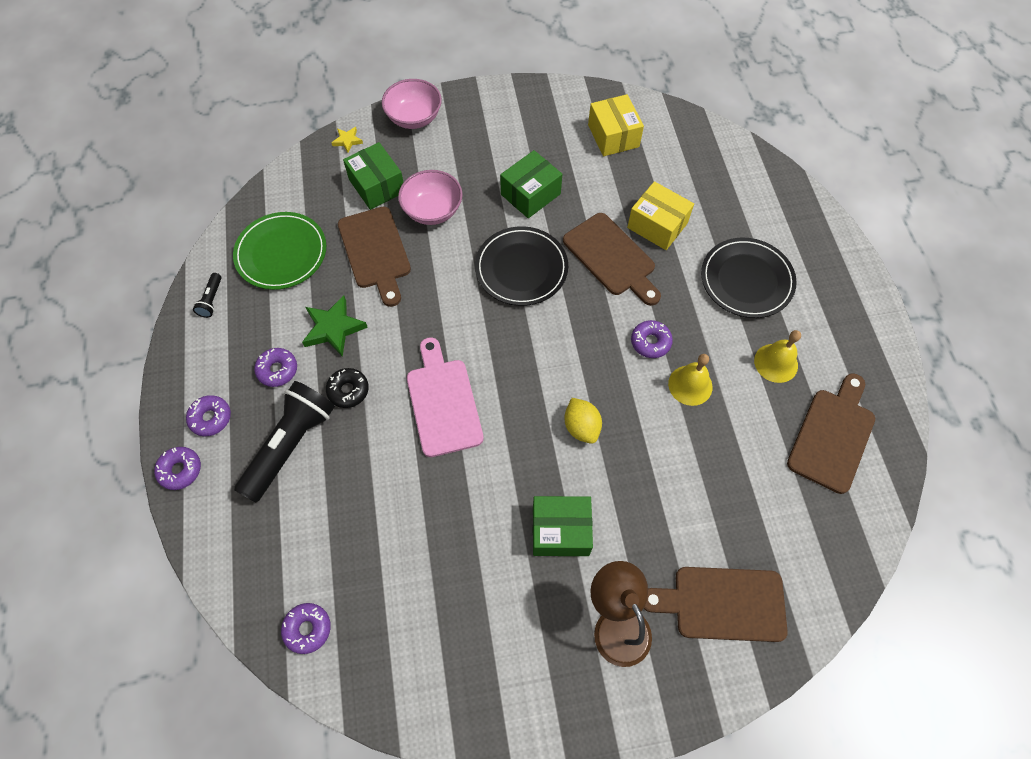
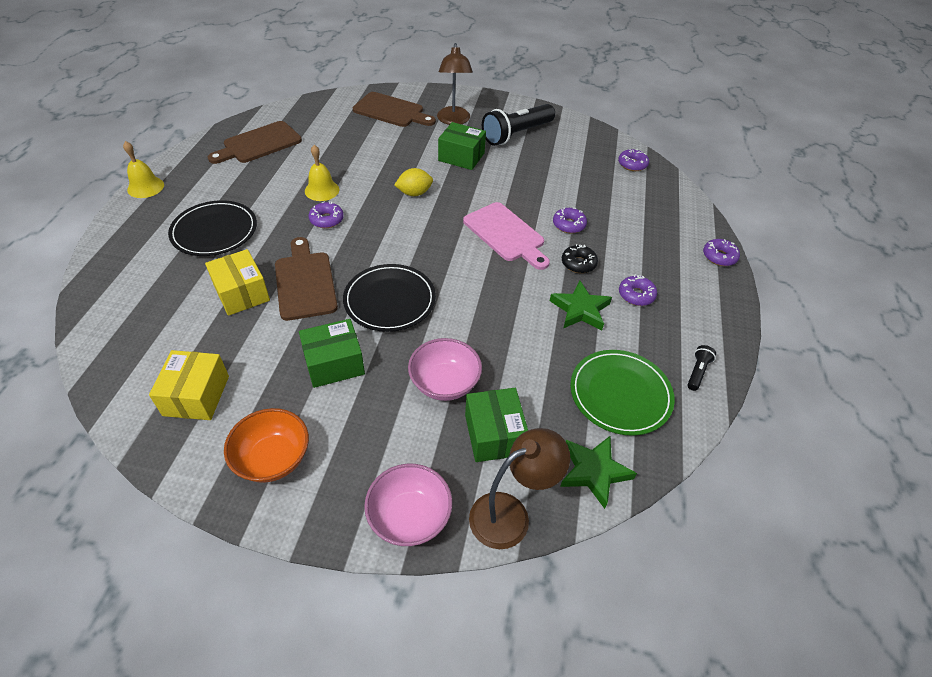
camera: 160 degrees left, 15 degrees down
purple donut [186,395,231,436] -> purple donut moved to [553,207,587,233]
black flashlight [234,381,335,503] -> black flashlight moved to [482,104,555,146]
yellow star [331,127,363,153] -> brown lamp [469,428,570,549]
brown cutting board [338,206,411,307] -> none
pink cutting board [407,337,484,457] -> pink cutting board turned 45 degrees counterclockwise [463,202,550,270]
yellow lemon [564,398,602,444] -> yellow lemon turned 75 degrees clockwise [394,168,433,196]
yellow bell [754,330,801,383] -> yellow bell moved to [123,141,164,198]
none -> orange bowl [224,408,309,483]
none -> green star [560,436,637,509]

